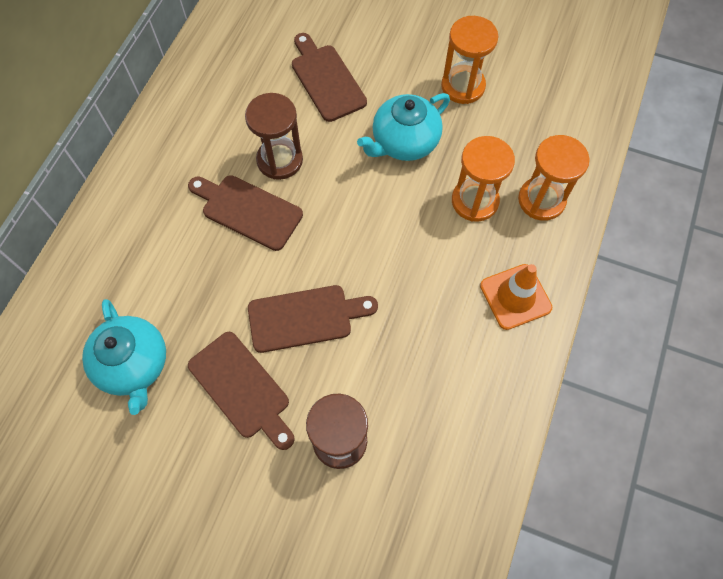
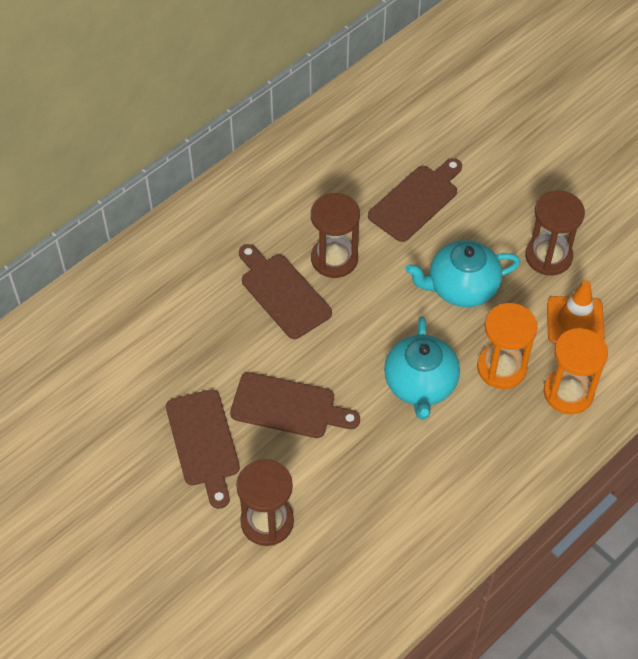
camera: 25 degrees right, 10 degrees down
turquoise teapot [82,299,166,415] -> turquoise teapot moved to [384,316,460,419]
brown cutting board [292,33,367,122] -> brown cutting board turned 45 degrees clockwise [368,158,462,242]
orange hourglass [441,16,498,104] -> brown hourglass [525,190,585,276]
orange traffic cone [480,264,552,330] -> orange traffic cone moved to [547,280,605,344]

